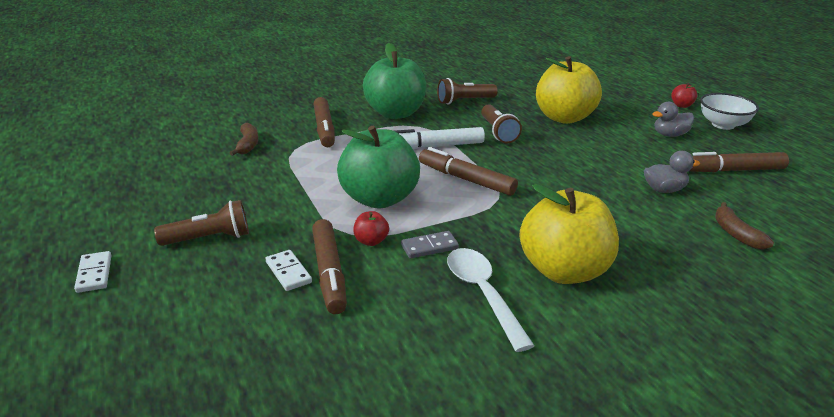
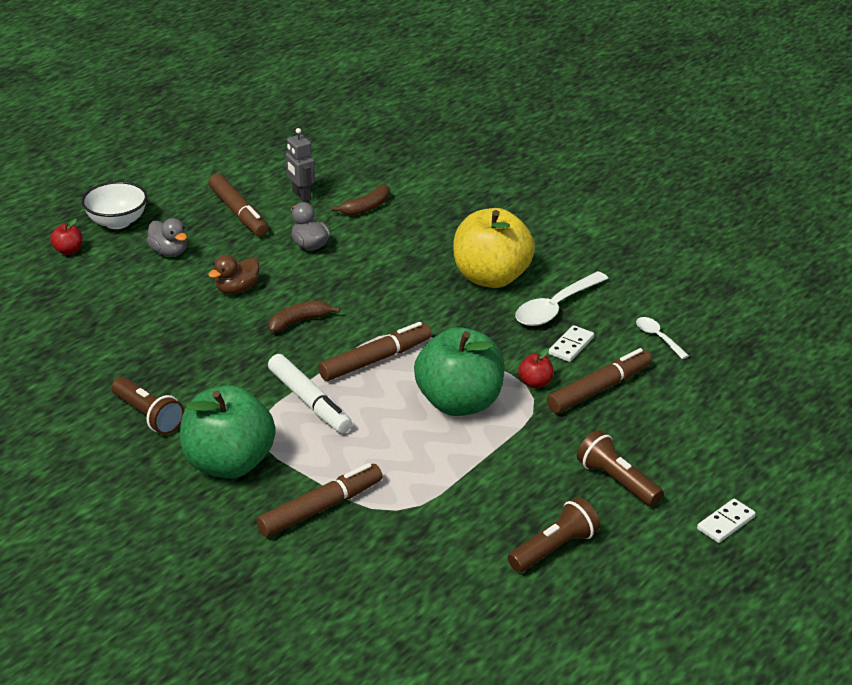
camera: 115 degrees left, 5 degrees up
brown banana [230,123,258,156] -> brown banana moved to [268,300,340,333]
white domino [265,250,312,291] -> white domino moved to [548,325,594,362]
grey domino [401,231,459,258] -> none
brown marker [419,147,518,196] -> brown marker turned 135 degrees counterclockwise [318,322,432,381]
brown flashlight [481,104,522,143] -> brown flashlight moved to [508,497,600,572]
yellow apple [536,56,602,124] -> none
none -> brown duck [208,255,259,294]
none -> grey robot [286,128,315,202]
none -> white spoon [636,317,689,359]

